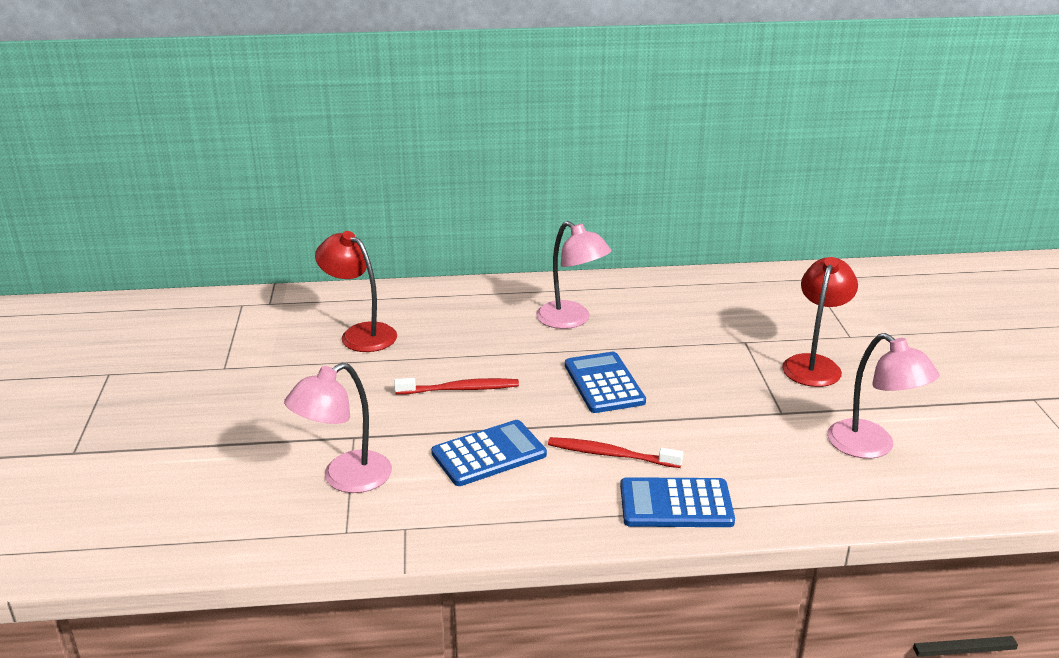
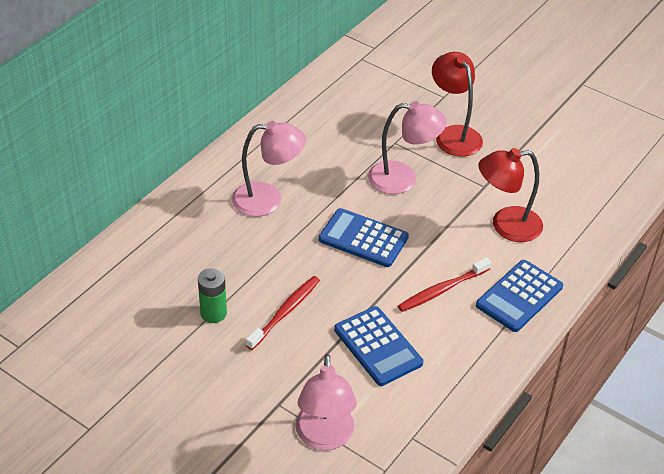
camera: 50 degrees left, 15 degrees up
red lamp [315,231,397,352] -> red lamp moved to [478,148,543,242]
blue calculator [431,420,547,486] -> blue calculator turned 135 degrees clockwise [334,306,423,386]
pink lamp [827,333,939,459] -> pink lamp moved to [368,101,447,194]
none -> green battery [198,268,227,323]

